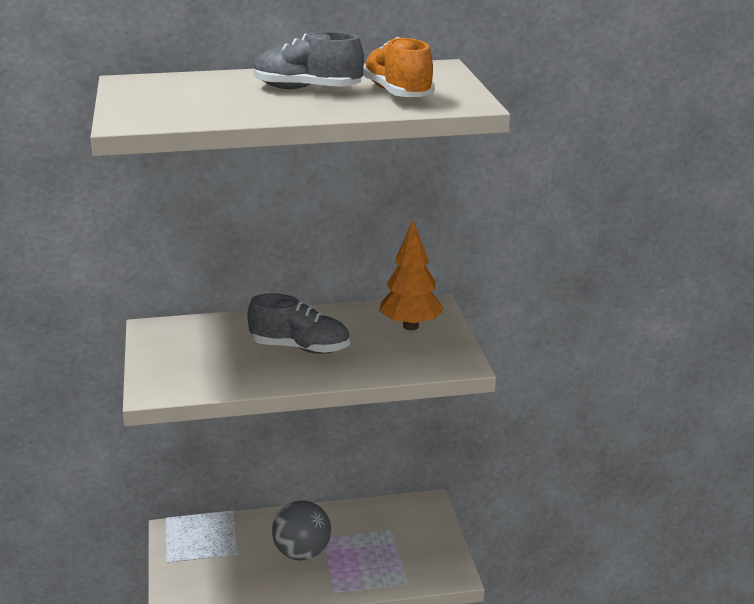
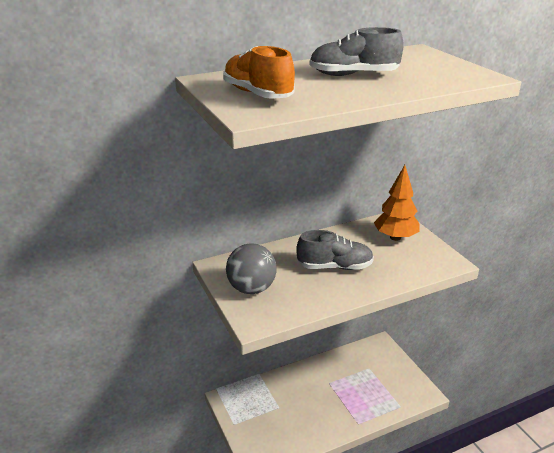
camera: 15 degrees left, 5 degrees up
grey ball [272,501,331,560] -> grey ball moved to [226,243,277,294]
orange shoe [363,37,435,97] -> orange shoe moved to [223,46,295,99]

